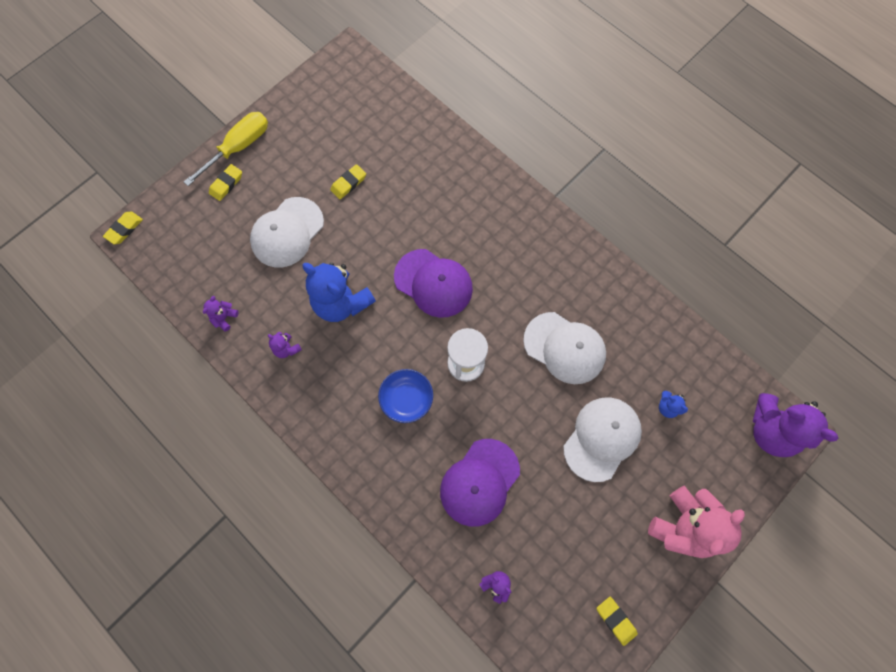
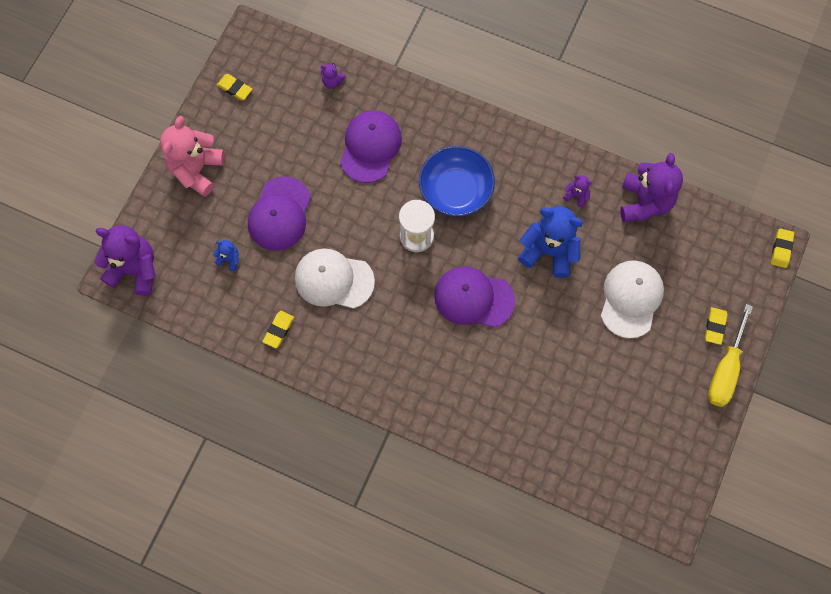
camera: 160 degrees right, 0 degrees up
purple teddy bear [203,296,239,332] -> purple teddy bear [620,153,683,222], size x2.26
yellow eraser [330,164,366,199] -> yellow eraser moved to [262,311,294,348]
blue bowl [378,369,433,423] -> blue bowl [419,146,495,217], size x1.54
white cap [563,397,642,482] -> purple cap [248,176,311,251]

